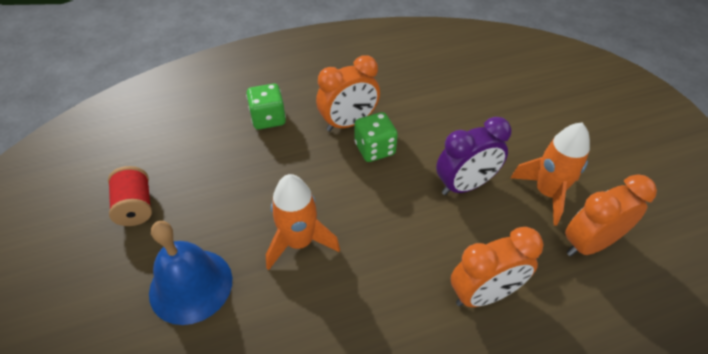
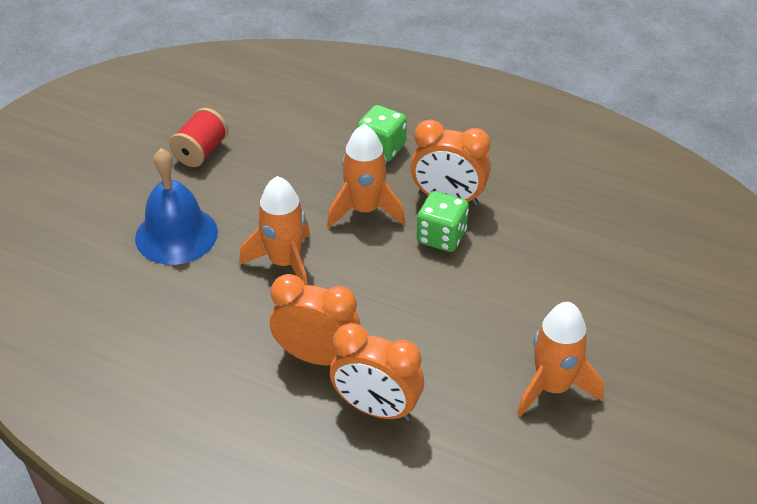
camera: 45 degrees right, 5 degrees down
purple clock [436,117,512,195] -> none
orange clock [565,174,657,256] -> orange clock moved to [270,274,361,365]
none -> orange rocket [327,124,405,228]

